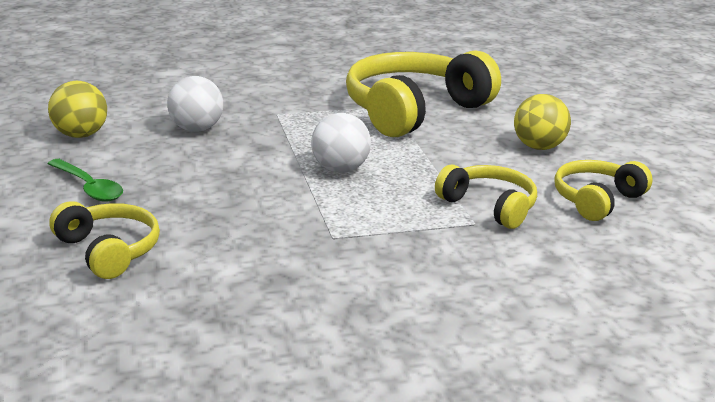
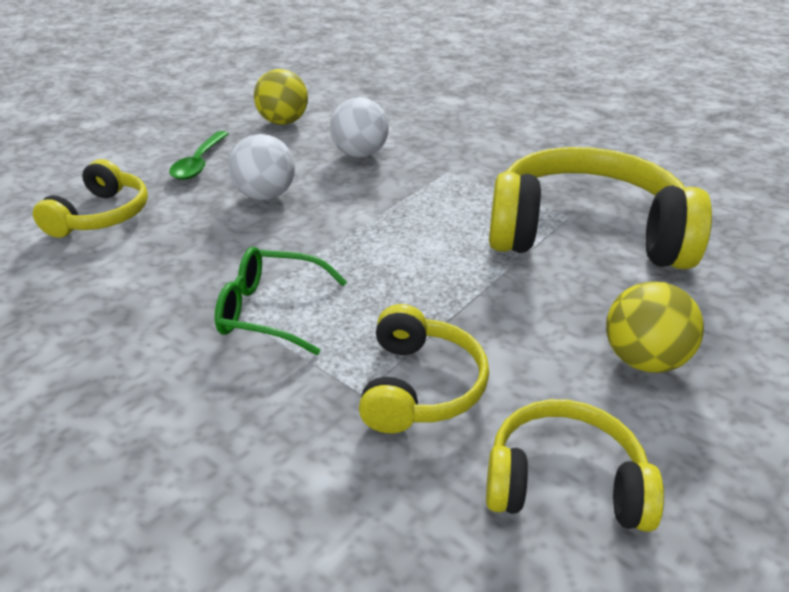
camera: 55 degrees right, 10 degrees up
white ball [311,113,371,173] -> white ball moved to [229,134,295,200]
none -> green glasses [215,247,347,355]

